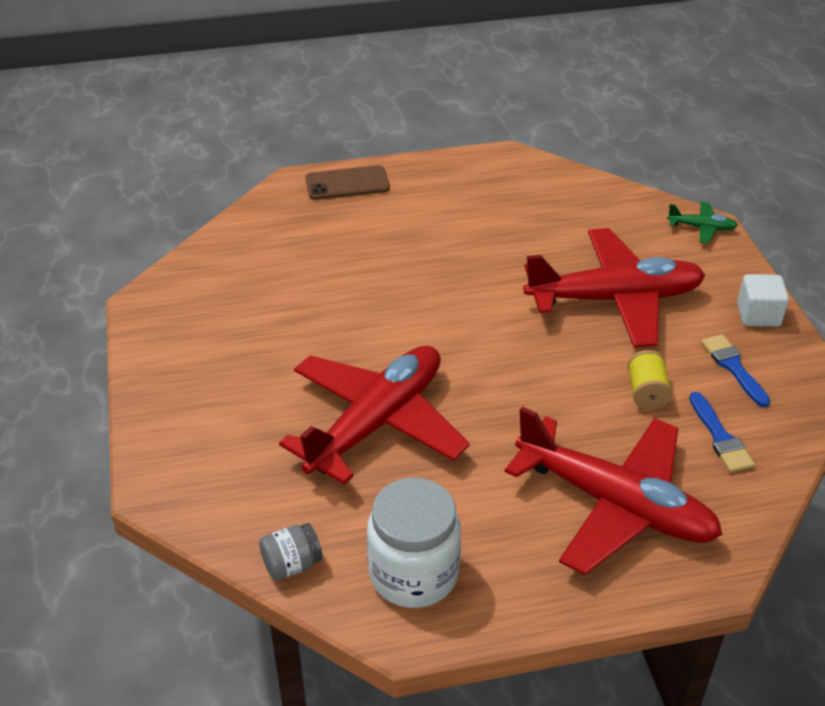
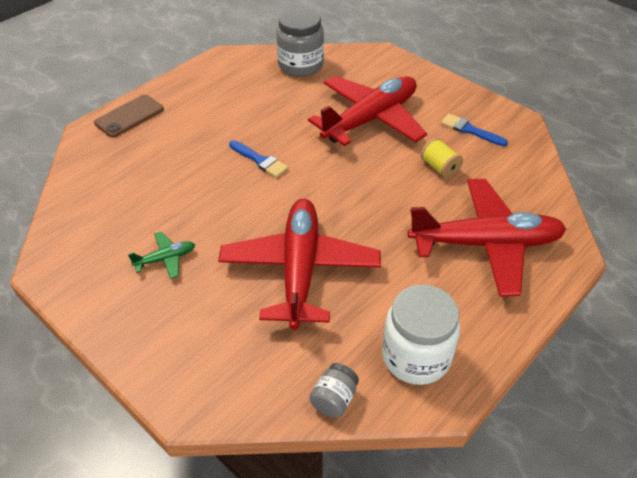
camera: 35 degrees left, 5 degrees up
green plane [667,202,738,244] -> green plane moved to [128,231,195,279]
blue brush [689,392,755,472] -> blue brush moved to [229,140,288,178]
white cube [737,274,789,327] -> none
none -> grey jar [276,7,324,77]

